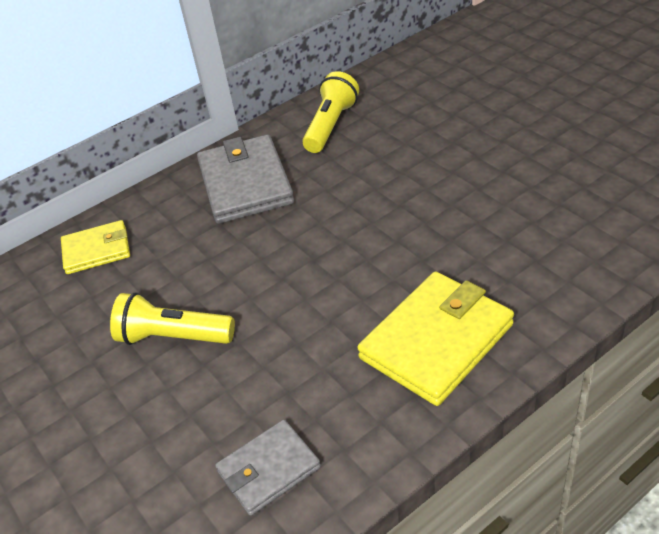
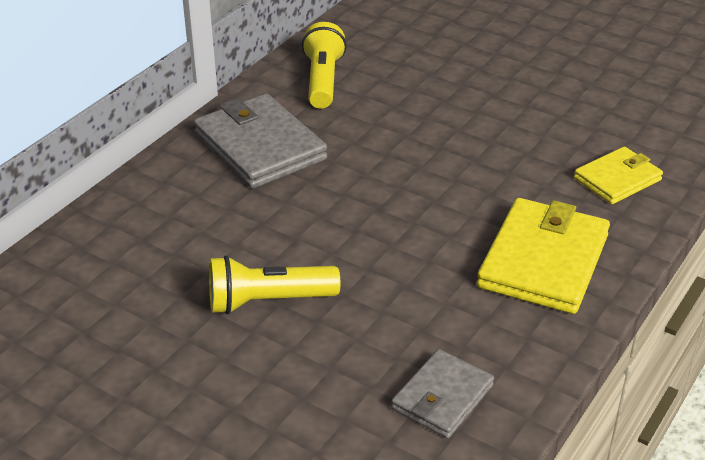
camera: 25 degrees left, 5 degrees down
yellow wallet [61,220,130,274] -> yellow wallet moved to [574,146,663,204]

